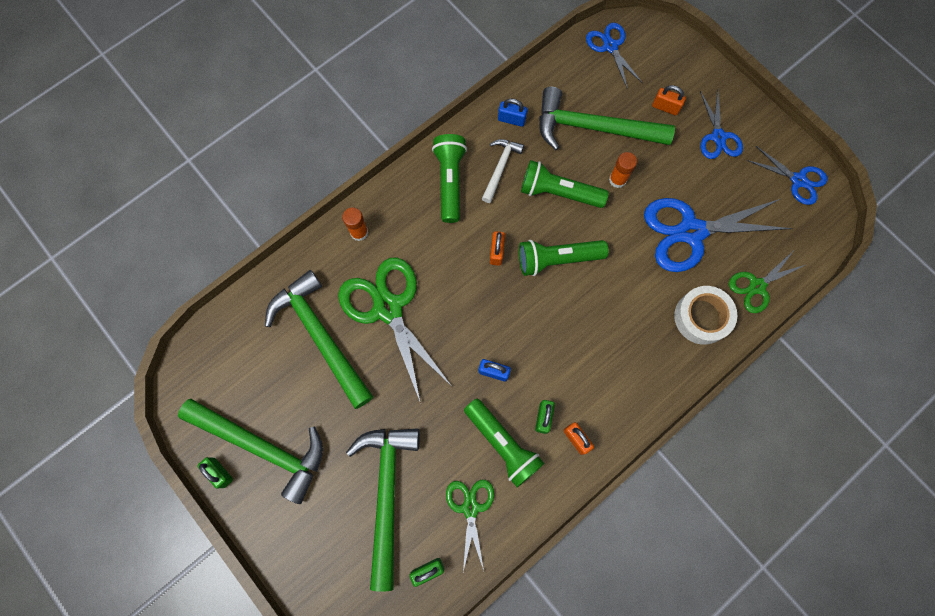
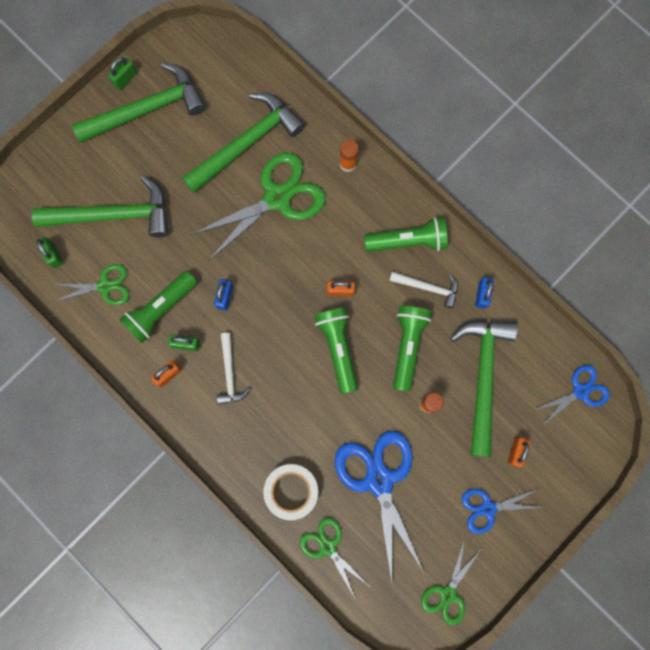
camera: 85 degrees right, 5 degrees up
green hammer [178,399,323,504] -> green hammer turned 135 degrees counterclockwise [72,63,206,143]
blue scissors [747,146,828,205] -> green scissors [421,538,482,625]
none -> white hammer [217,333,250,404]

